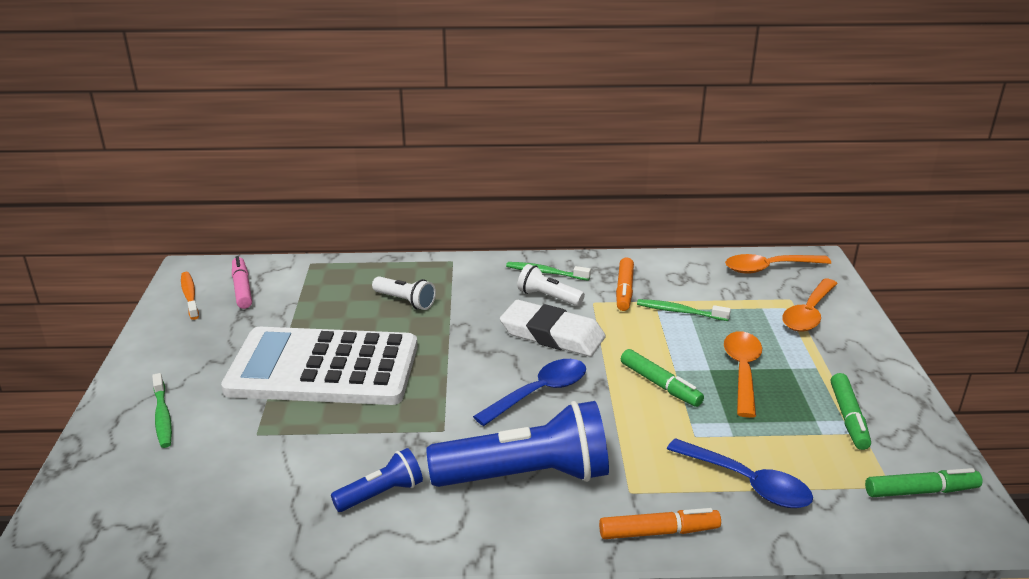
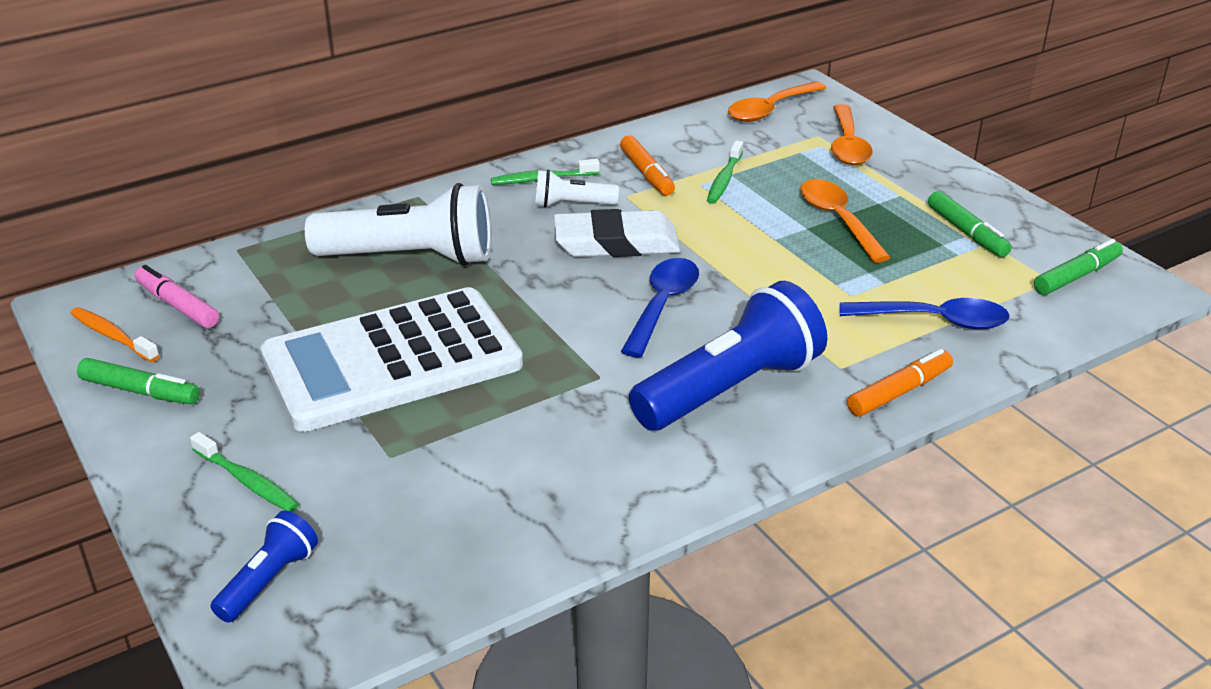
camera: 30 degrees left, 5 degrees up
blue flashlight [331,448,423,512] -> blue flashlight moved to [210,510,318,623]
white flashlight [372,276,436,310] -> white flashlight [305,183,491,266], size x2.02
green marker [621,349,704,407] -> green marker moved to [77,358,200,404]
green toothbrush [637,299,731,321] -> green toothbrush turned 60 degrees counterclockwise [707,141,743,204]

